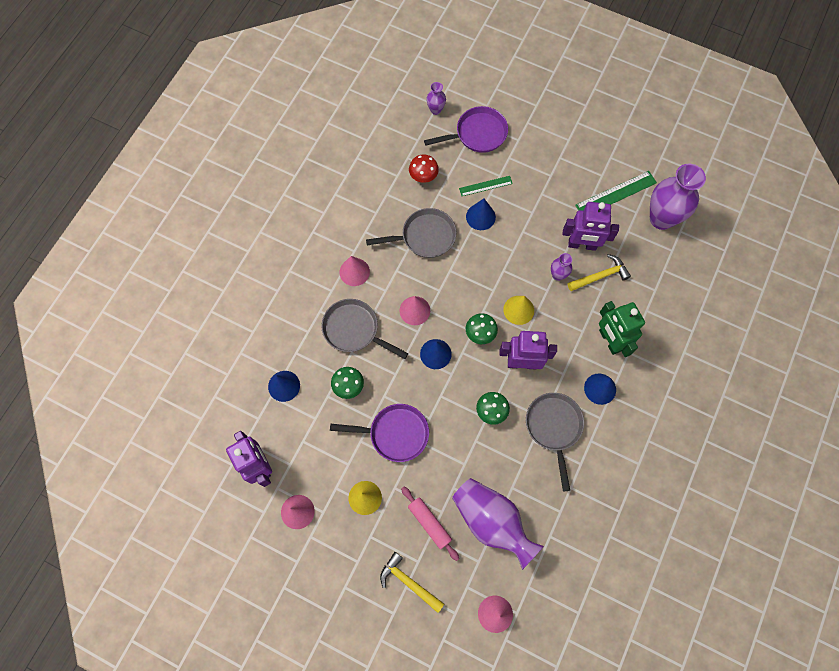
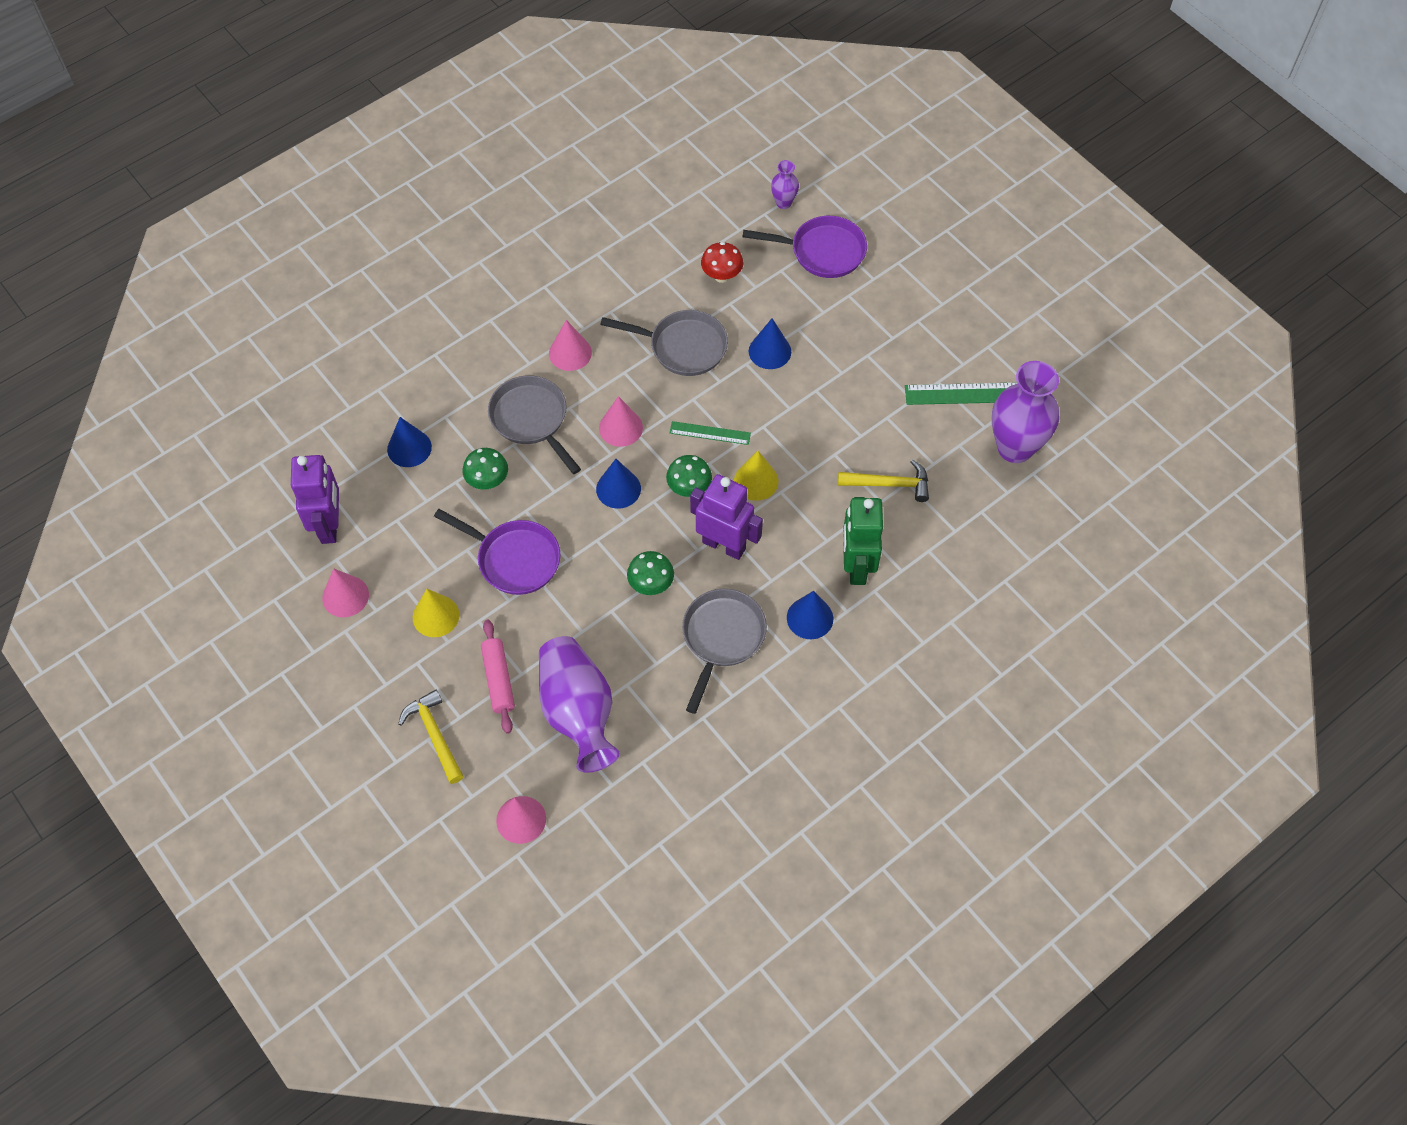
camera: 25 degrees right, 10 degrees down
green ruler [459,176,513,196] -> green ruler moved to [669,421,751,445]
purple vase [551,253,572,281] -> none
purple robot [563,202,619,251] -> none

